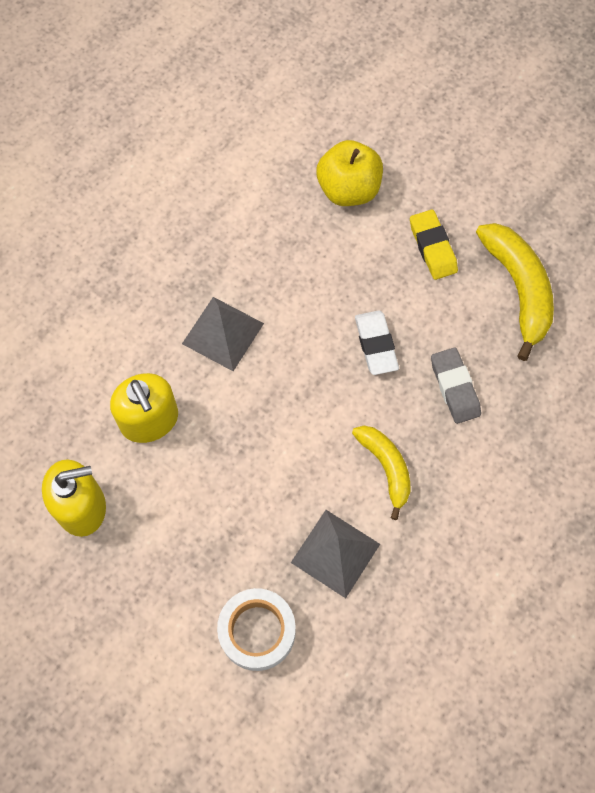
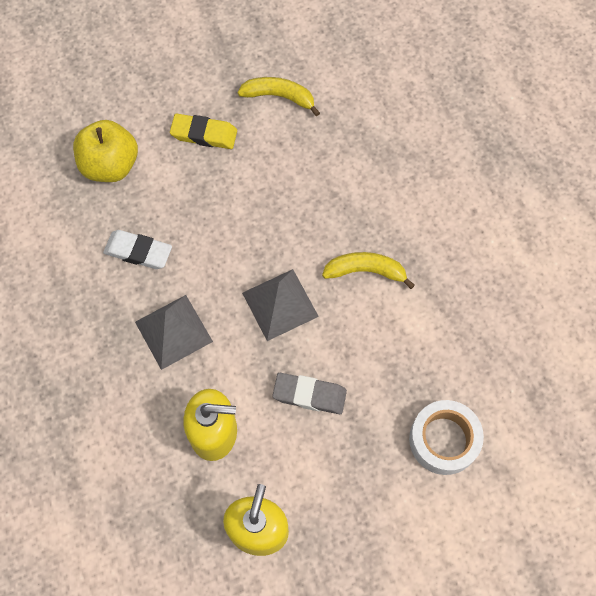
camera: 60 degrees left, 0 degrees up
grey pyramid [291,510,380,598] -> grey pyramid moved to [242,269,319,341]
white eraser [355,311,399,375] -> white eraser moved to [103,230,172,269]
grey eraser [431,348,481,424] -> grey eraser moved to [273,373,347,414]
yellow banana [476,223,554,361] -> yellow banana [238,77,320,116], size x0.63

